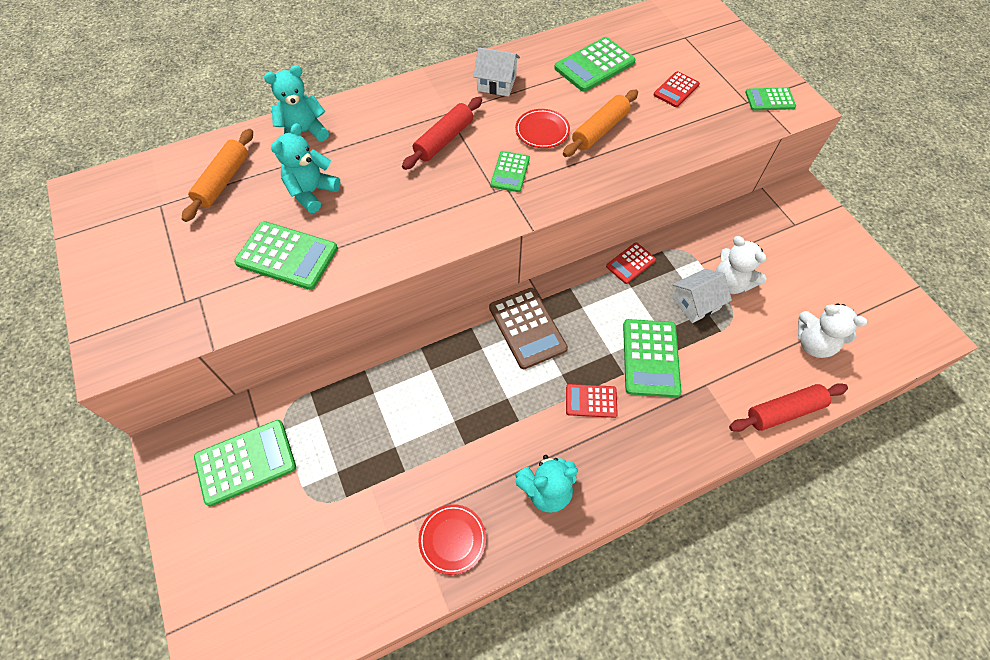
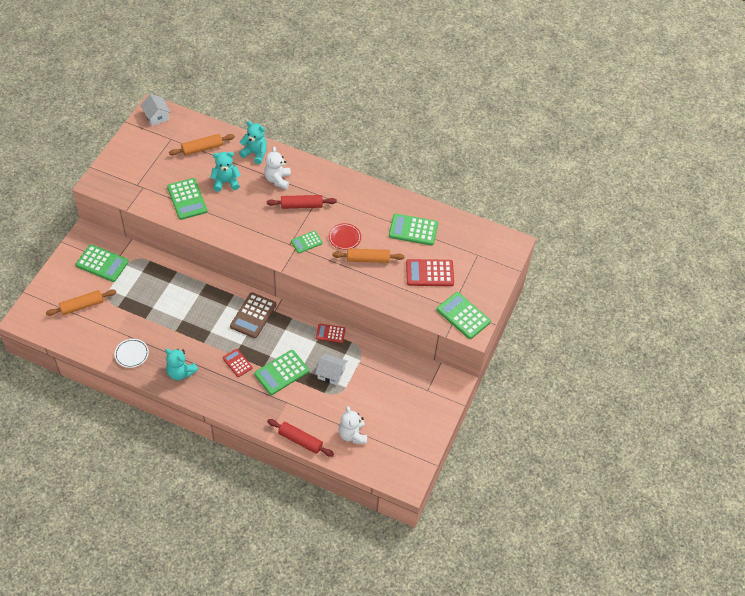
camera: 45 degrees right, 5 degrees down
red plate [418,504,486,575] -> white plate [114,339,149,368]
white house [473,47,520,96] -> white house moved to [141,94,171,126]
red calculator [654,71,700,107] -> red calculator [406,259,454,286], size x1.68
white teddy bear [716,236,767,294] -> white teddy bear moved to [264,147,291,189]
green calculator [745,88,796,111] -> green calculator [437,292,491,339], size x1.68
none -> orange rolling pin [46,290,116,316]

